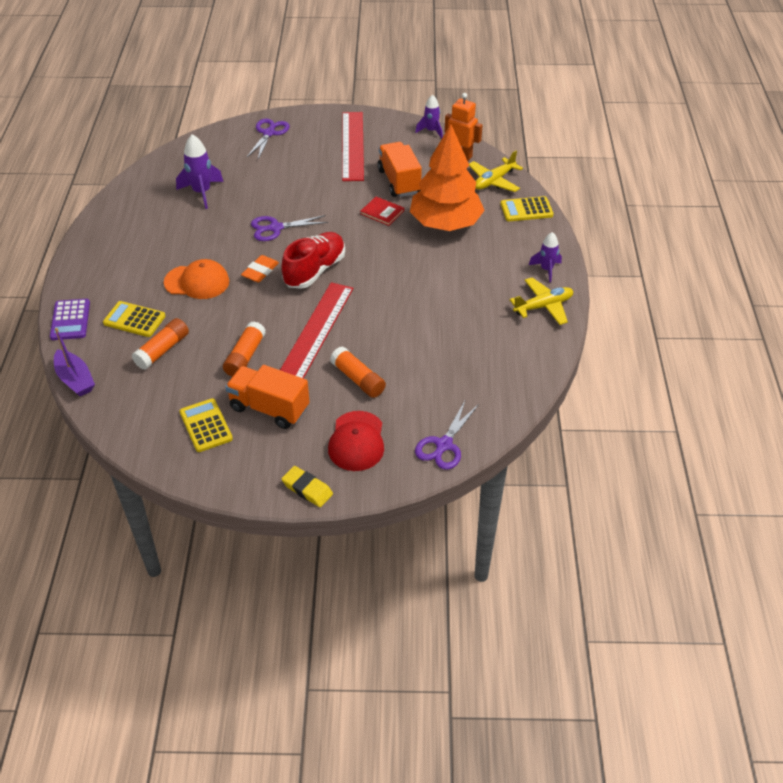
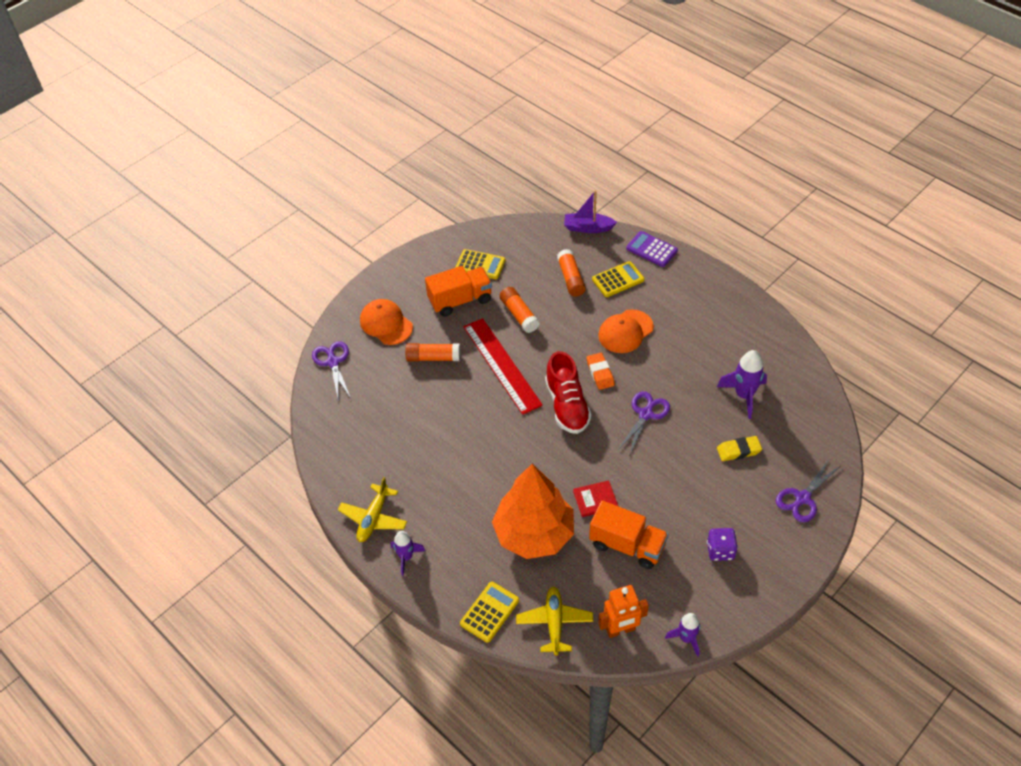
camera: 135 degrees right, 5 degrees up
purple scissors [247,119,289,159] -> purple scissors turned 75 degrees clockwise [776,458,840,522]
yellow eraser [282,466,333,507] -> yellow eraser moved to [717,436,762,461]
red cap [328,411,384,471] -> orange cap [360,299,413,345]
red ruler [342,112,364,181] -> purple dice [707,528,738,561]

